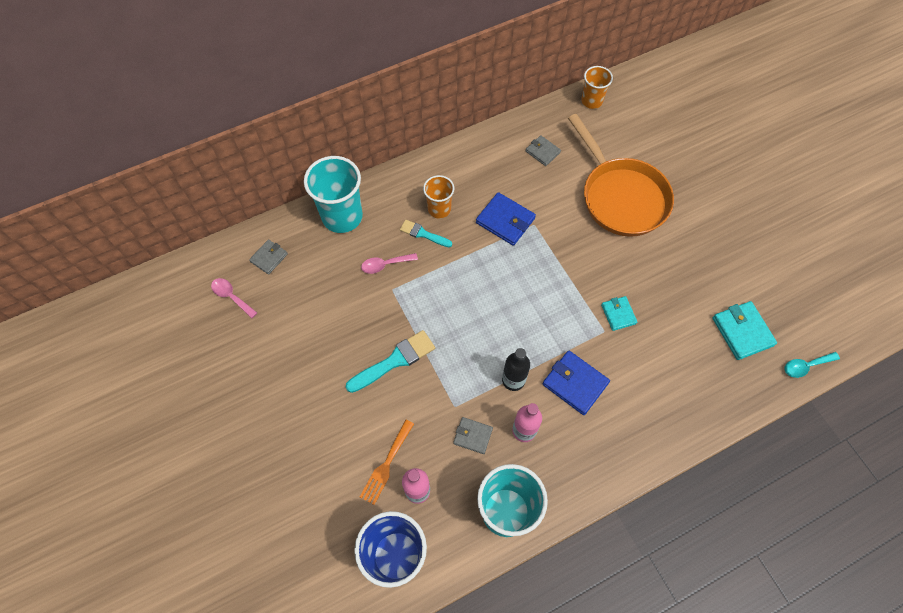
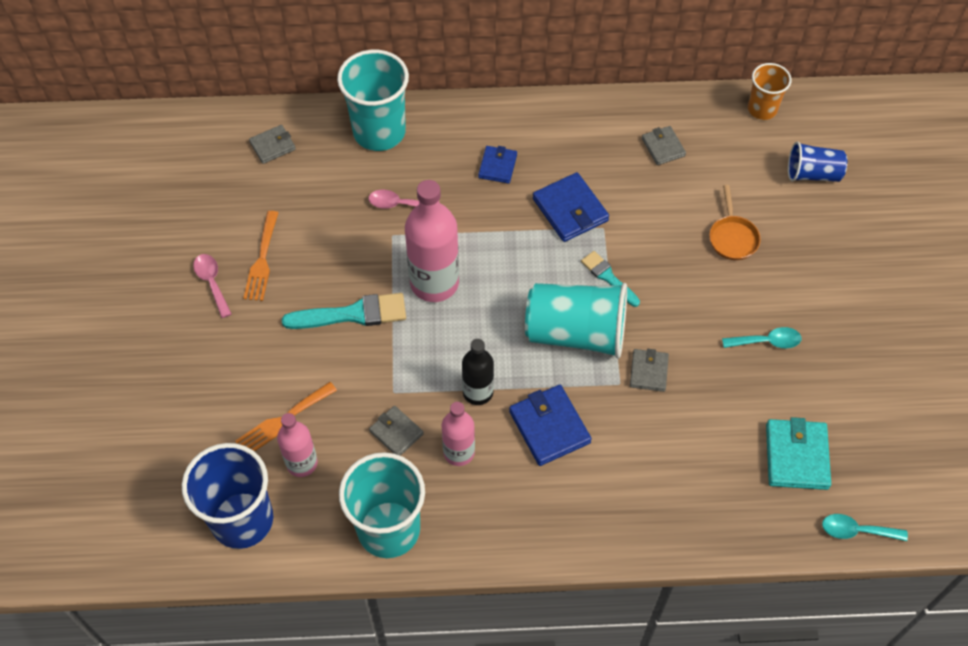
camera: 25 degrees right, 5 degrees down
pink spoon [211,278,257,318] -> pink spoon moved to [193,254,231,318]
turquoise brush [400,220,452,247] -> turquoise brush moved to [581,251,640,307]
orange cup [423,175,454,218] -> blue wallet [478,146,517,184]
orange pan [568,114,674,237] -> orange pan [709,185,761,260], size x0.42
turquoise wallet [601,296,637,331] -> grey wallet [630,349,669,392]
none -> orange fork [243,211,279,301]
none -> pink bottle [405,180,459,302]
none -> turquoise cup [525,283,627,359]
none -> turquoise spoon [722,327,801,348]
none -> blue cup [788,142,847,182]

